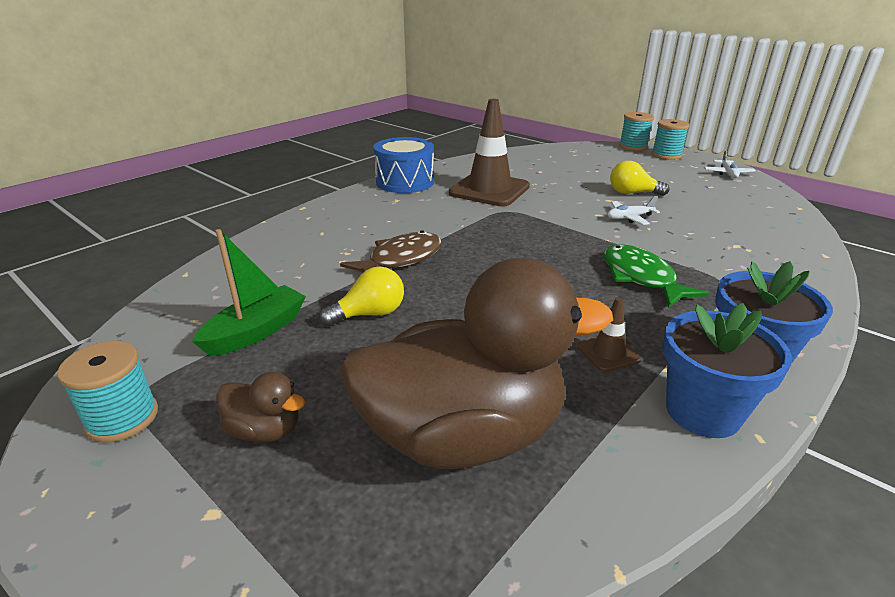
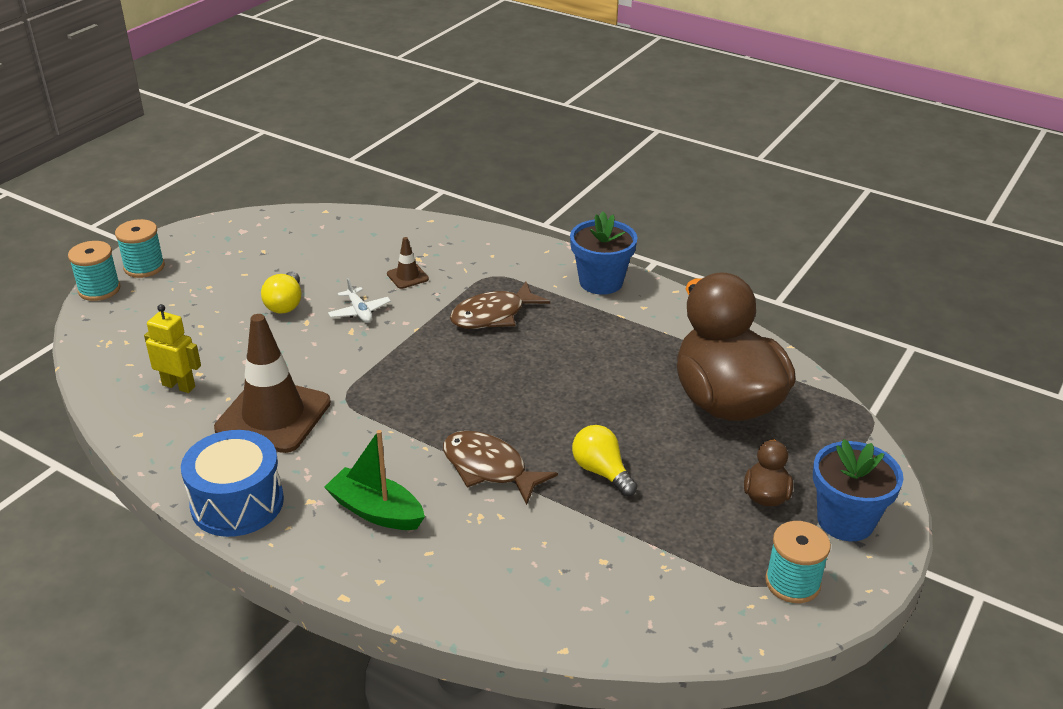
camera: 100 degrees left, 5 degrees up
green boat [192,229,306,356] -> green boat moved to [324,430,425,530]
brown traffic cone [578,297,641,372] -> brown traffic cone moved to [387,237,429,289]
green fish [603,244,709,308] -> brown fish [450,282,550,329]
blue flower pot [663,303,792,438] -> blue flower pot moved to [813,439,903,541]
white plane [704,150,756,178] -> none
none -> yellow robot [144,304,201,393]

